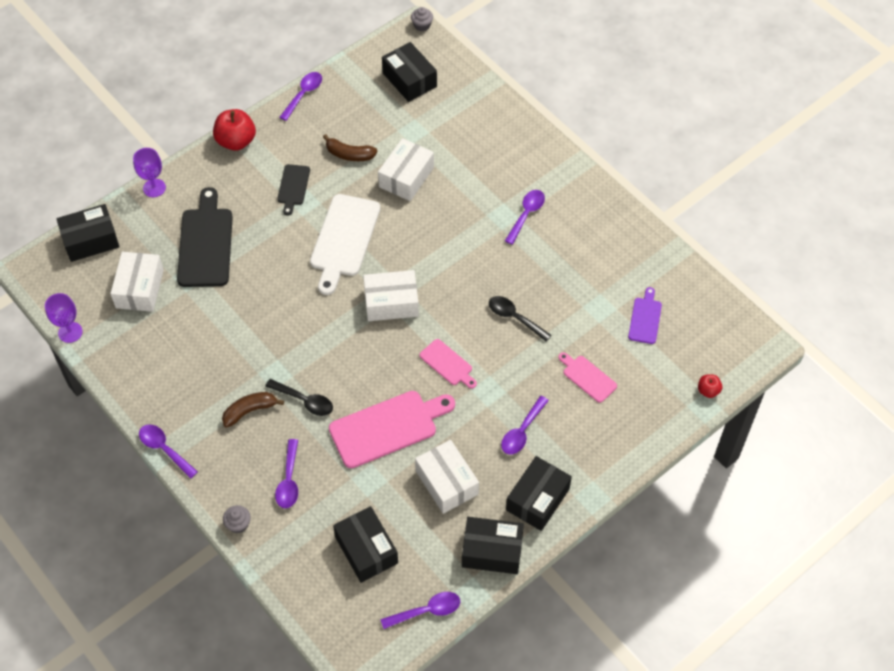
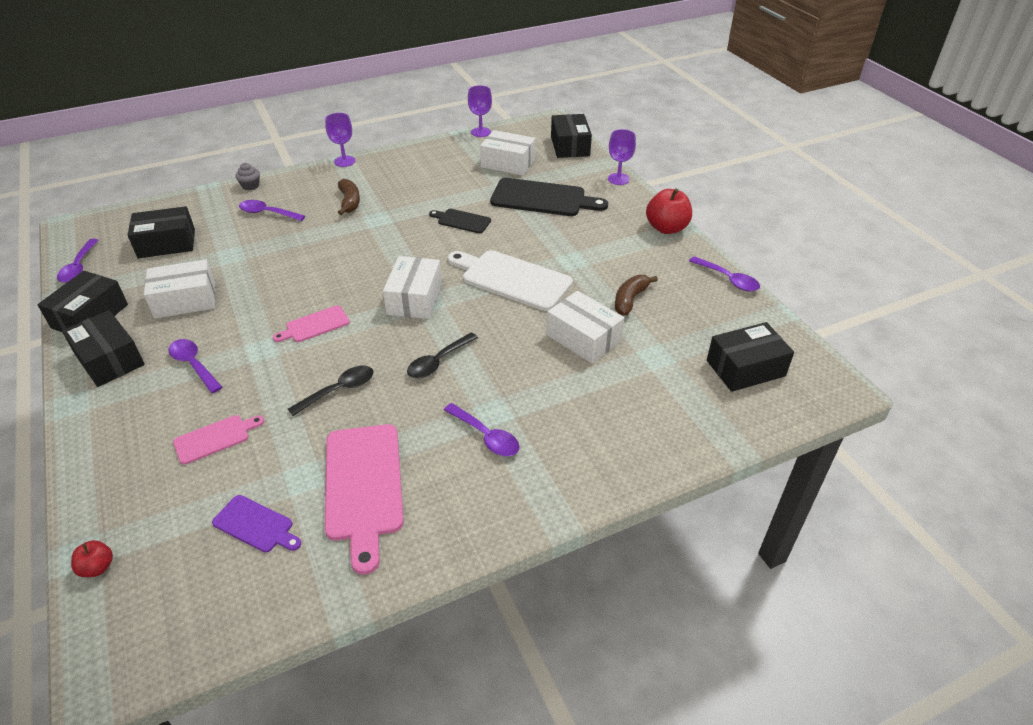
camera: 105 degrees right, 15 degrees down
purple spoon [139,424,198,479] -> purple goblet [325,113,355,167]
black spoon [265,379,333,416] -> black spoon moved to [407,333,478,378]
black cutting board [277,164,310,216] -> black cutting board moved to [429,209,491,233]
pink cutting board [329,391,455,468] -> pink cutting board moved to [325,424,404,575]
grey cupcake [411,7,433,31] -> none

